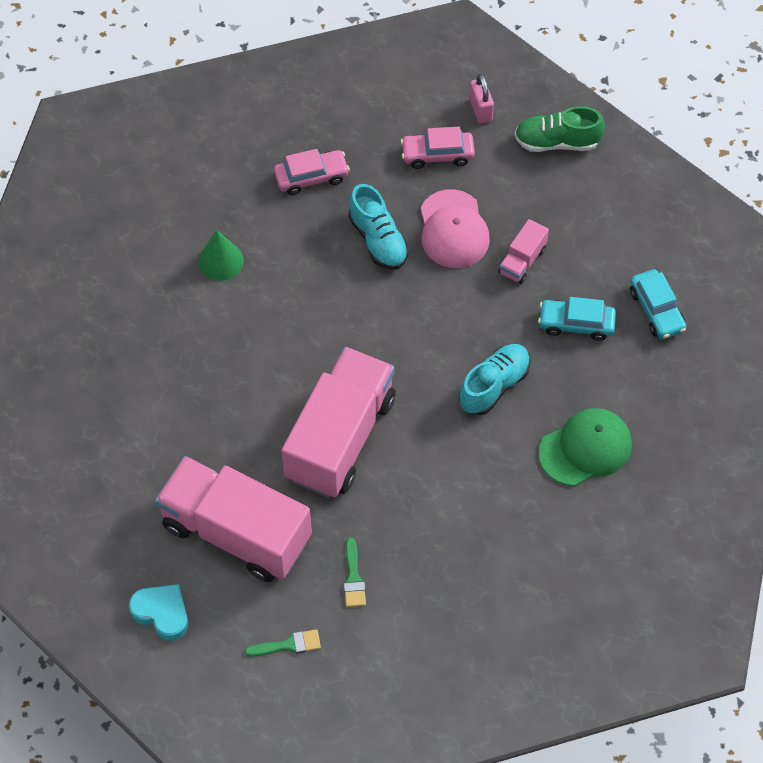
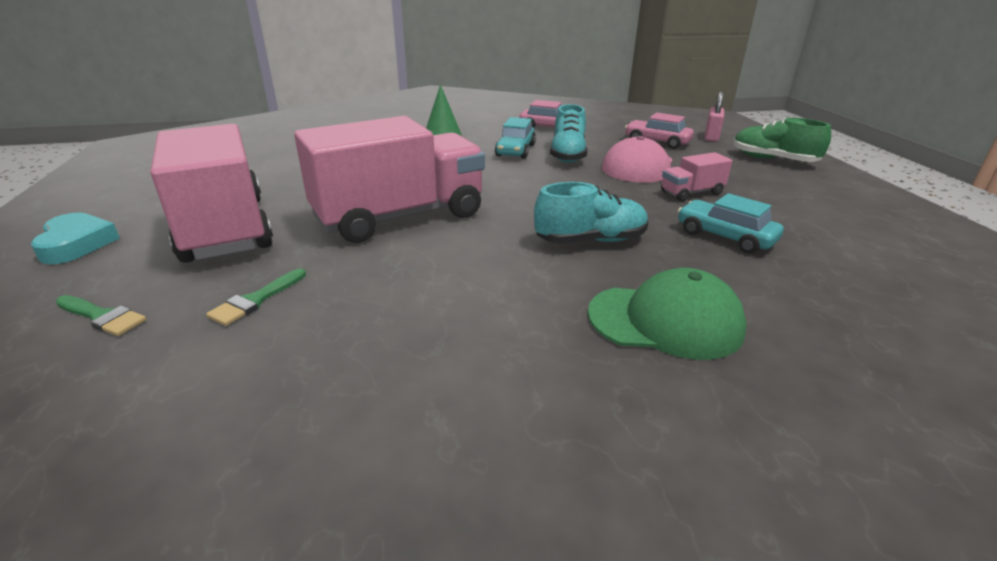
camera: 35 degrees right, 30 degrees down
turquoise car [630,269,686,339] -> turquoise car moved to [495,117,536,159]

